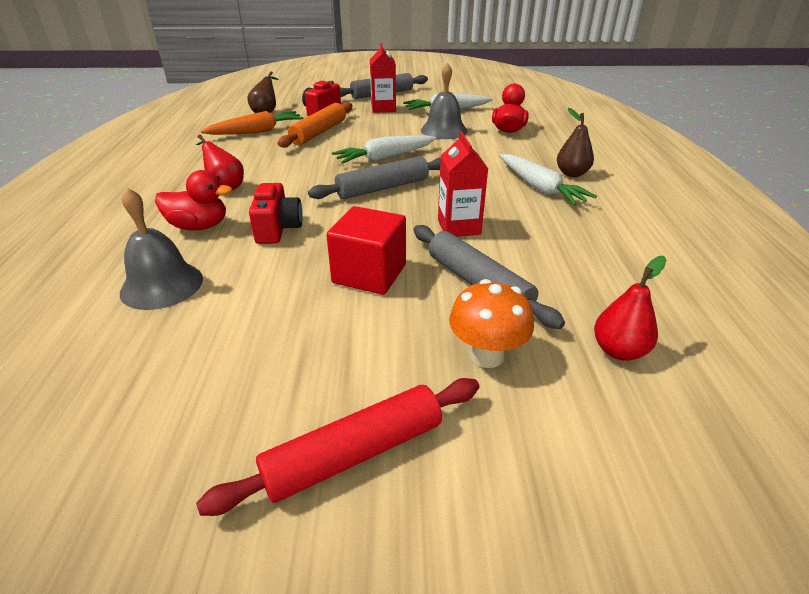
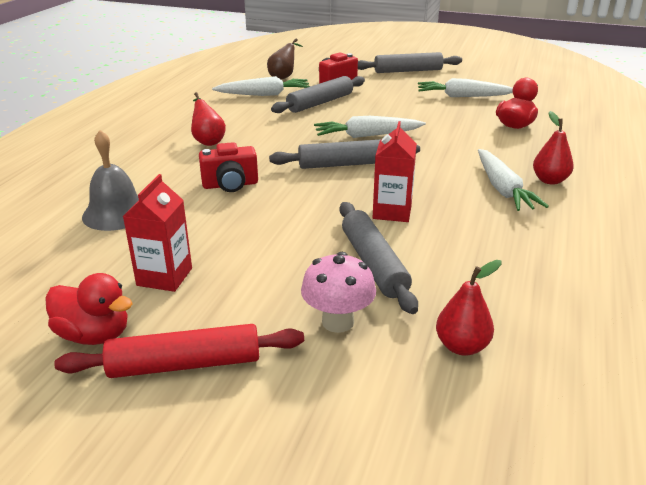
camera: 20 degrees right, 5 degrees down
red duck [155,170,232,231] -> red duck moved to [45,273,133,345]
orange carrot [201,111,304,135] -> white carrot [212,76,310,96]
red camera [249,183,303,244] -> red camera turned 60 degrees clockwise [199,142,258,192]
orange rolling pin [278,102,353,148] -> grey rolling pin [271,76,365,113]
red cube [326,206,406,295] -> none
red carton [370,43,396,113] -> red carton moved to [123,174,192,292]
grey bell [421,63,468,139] -> none
orange mushroom [449,279,534,368] -> pink mushroom [301,252,376,333]
brown pear [557,108,594,177] -> red pear [533,111,574,185]

